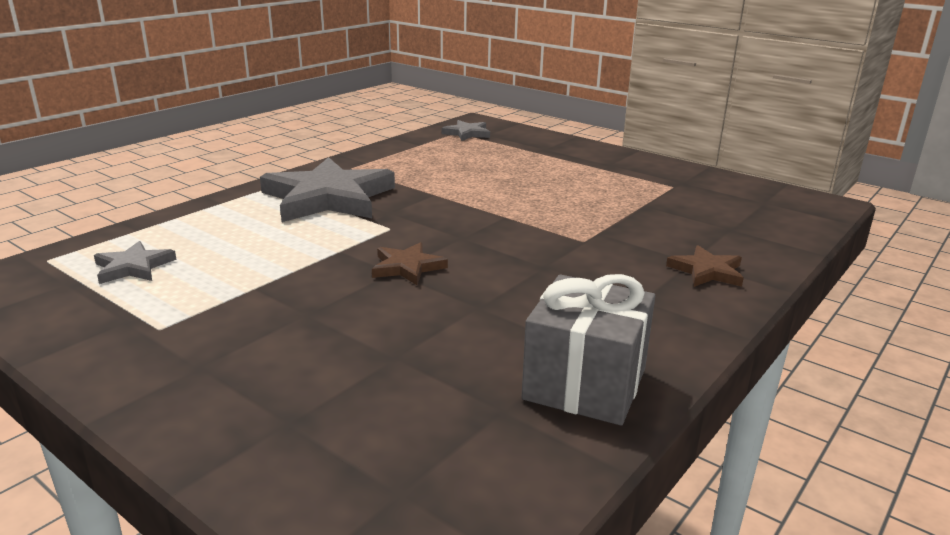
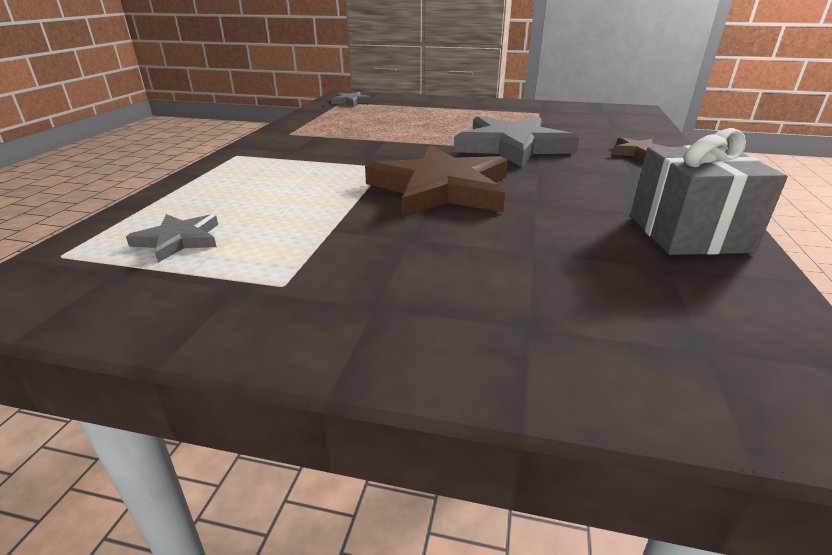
camera: 25 degrees left, 5 degrees up
grey star [260,157,395,222] -> grey star moved to [454,116,579,168]
brown star [372,242,448,285] -> brown star [365,145,508,218], size x2.14

